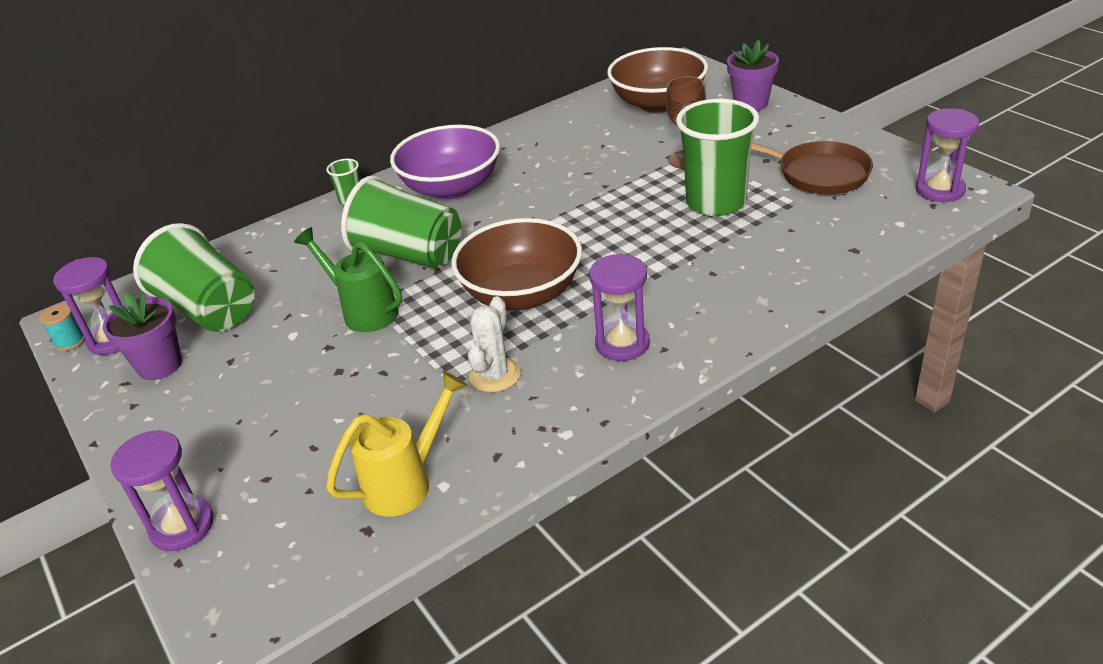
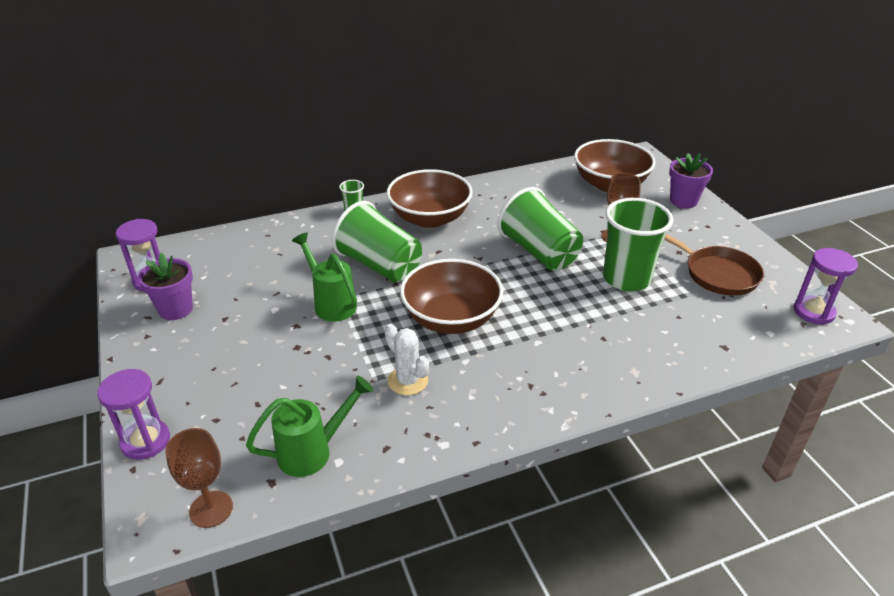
camera: 10 degrees right, 0 degrees up
turquoise spool [40,304,85,351] -> none
green cup [133,223,255,332] -> green cup moved to [497,187,583,271]
yellow watering can [326,371,468,517] -> green watering can [246,376,373,477]
purple bowl [390,125,500,199] -> brown bowl [387,169,473,228]
white cactus [468,296,521,392] -> white cactus turned 75 degrees counterclockwise [384,324,429,395]
purple hourglass [589,254,650,361] -> none
none -> brown goblet [166,428,233,528]

